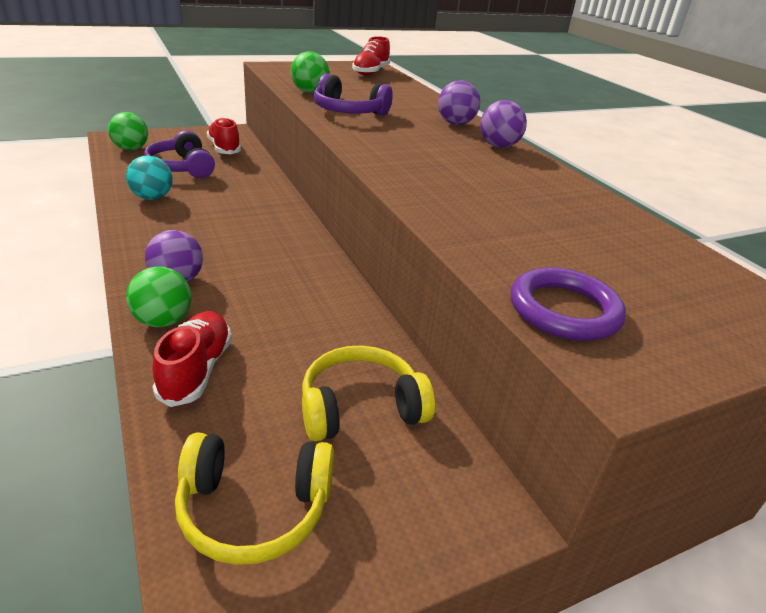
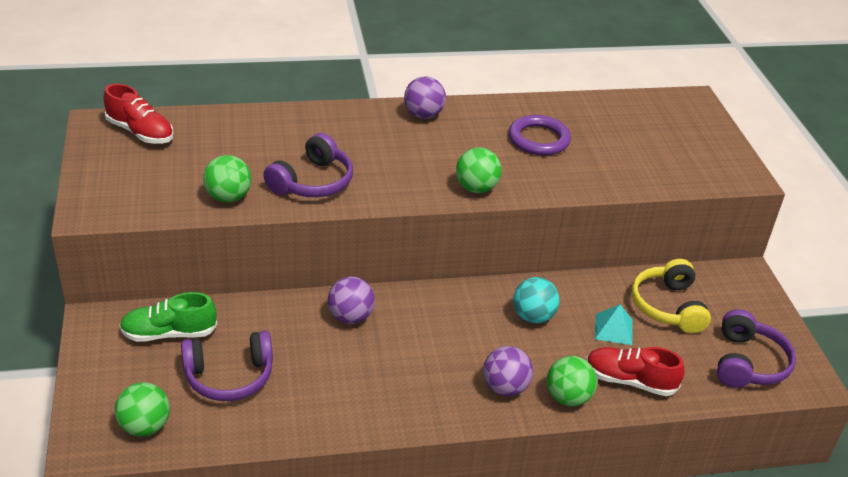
camera: 75 degrees left, 5 degrees up
turquoise ball [126,155,173,200] -> turquoise ball moved to [513,277,560,323]
yellow headphones [175,432,334,565] -> purple headphones [717,309,796,388]
red shoe [207,117,241,154] -> green shoe [119,292,217,342]
purple ball [438,81,480,125] -> purple ball moved to [328,277,375,324]
purple ring [511,267,626,341] -> purple ring moved to [509,115,571,155]
none -> green ball [456,147,502,193]
none -> turquoise pyramid [595,304,632,345]

